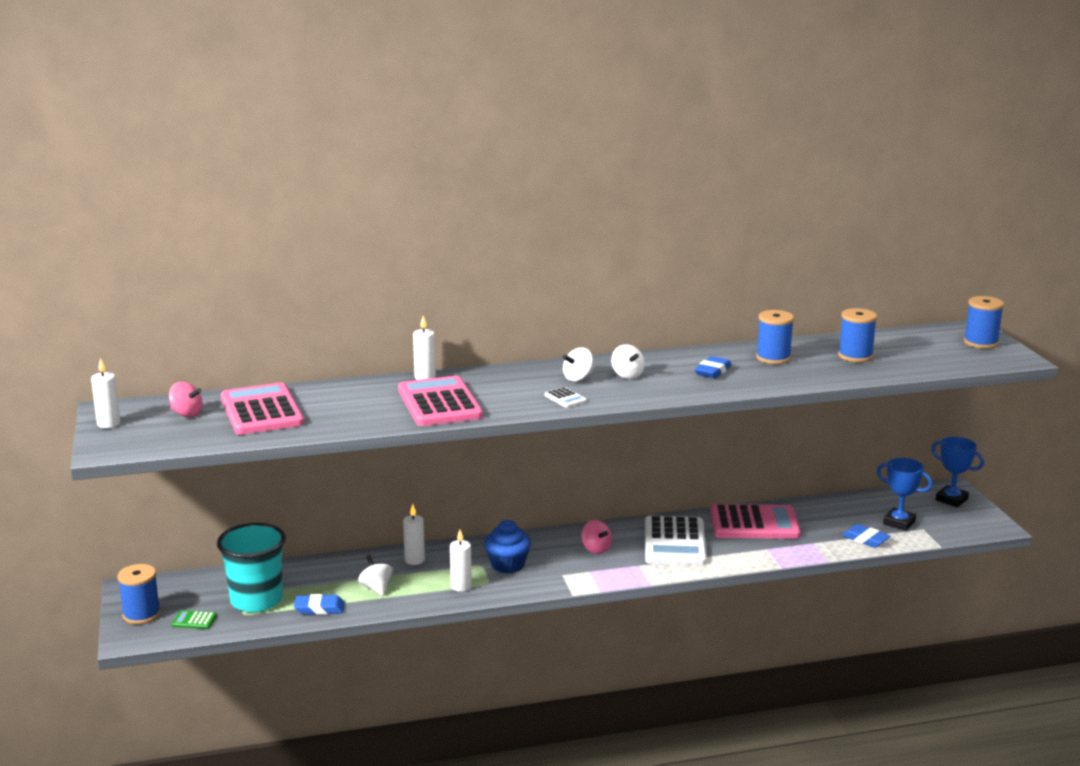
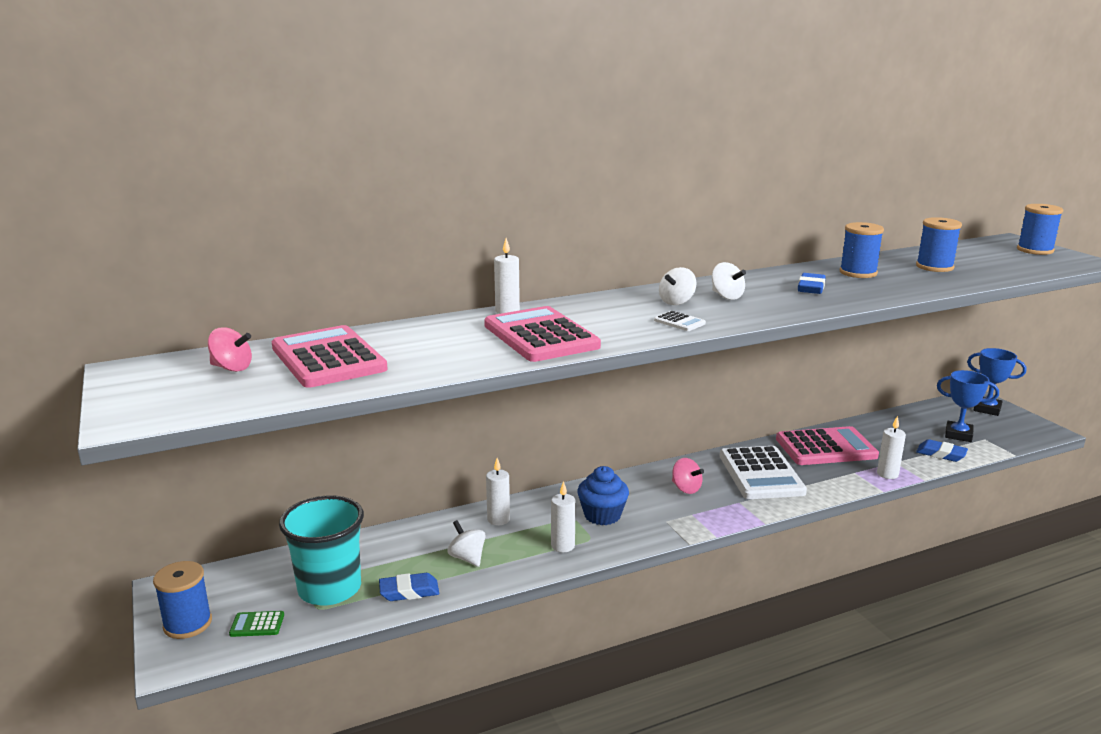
camera: 10 degrees left, 0 degrees up
white candle [91,358,121,428] -> white candle moved to [877,416,906,479]

